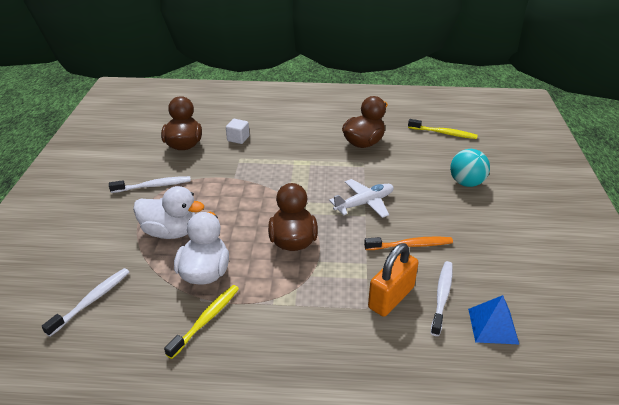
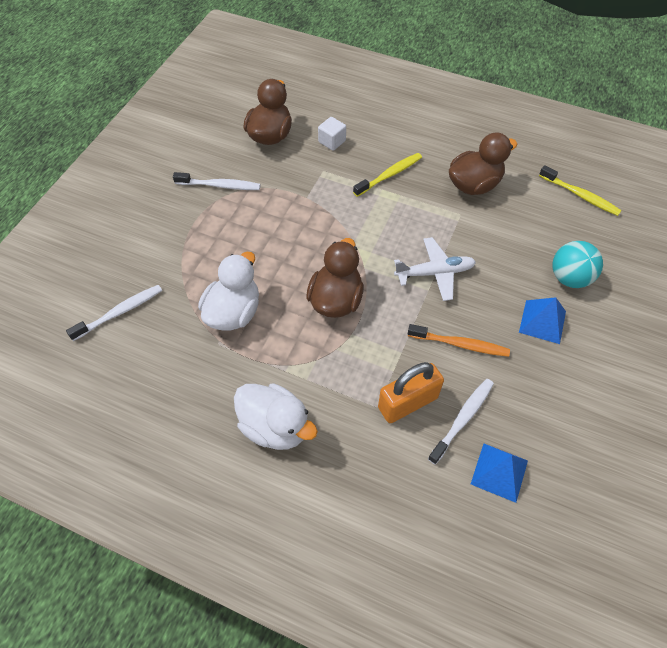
camera: 20 degrees right, 20 degrees up
white duck [133,186,204,239] -> white duck moved to [234,383,318,450]
yellow toothbrush [164,285,239,359] -> yellow toothbrush moved to [353,153,422,197]
none -> blue pyramid [519,297,566,344]

